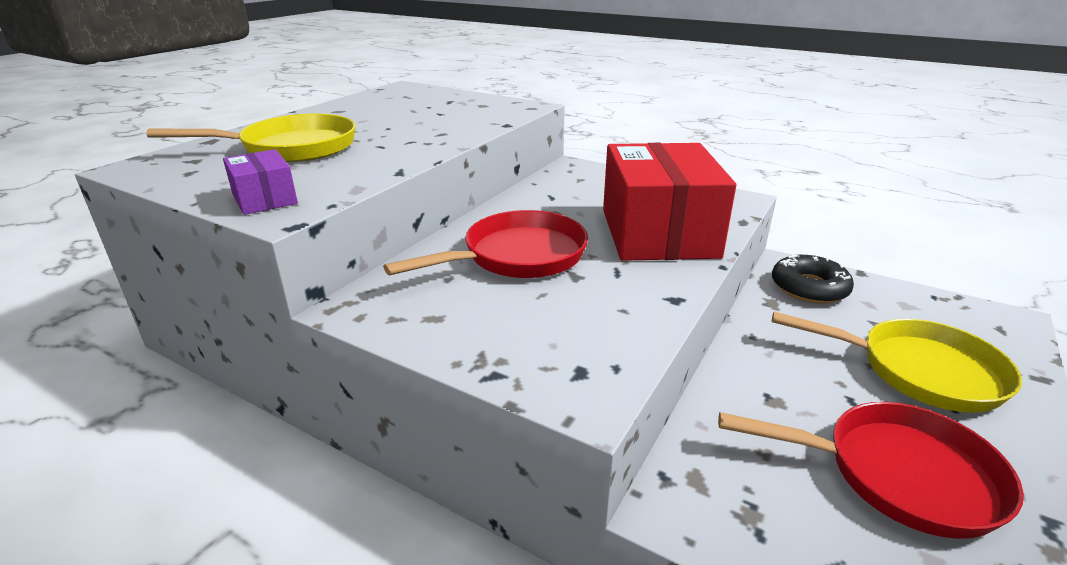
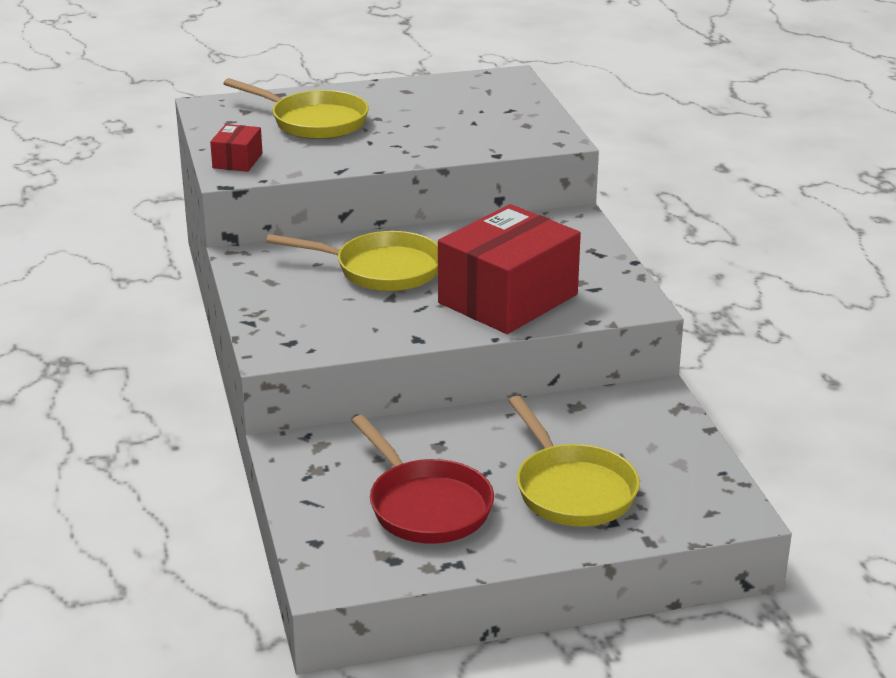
camera: 45 degrees right, 0 degrees up
purple box [223,149,298,215] -> red box [210,124,263,172]
red pan [383,210,588,278] -> yellow pan [266,231,438,291]
black donut [772,255,854,304] -> none

